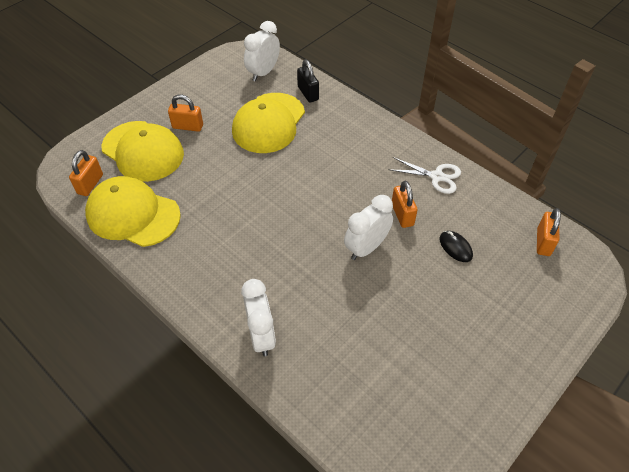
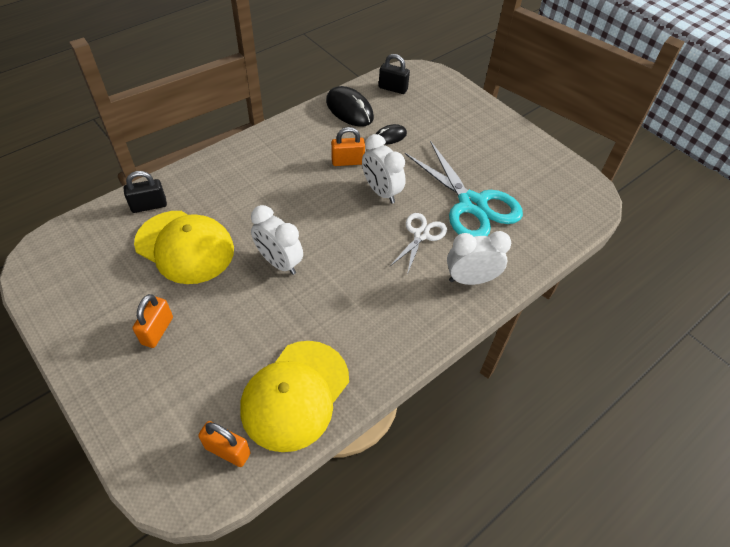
camera: 85 degrees left, 0 degrees up
yellow cap [101,121,184,182] -> none
white clock [244,21,280,81] -> white clock moved to [251,205,303,275]
white scissors [388,157,461,194] -> white scissors moved to [390,213,447,275]
orange padlock [537,208,561,256] -> black padlock [379,54,410,94]
none -> black mouse [326,86,374,127]
none -> turquoise scissors [405,141,523,237]

